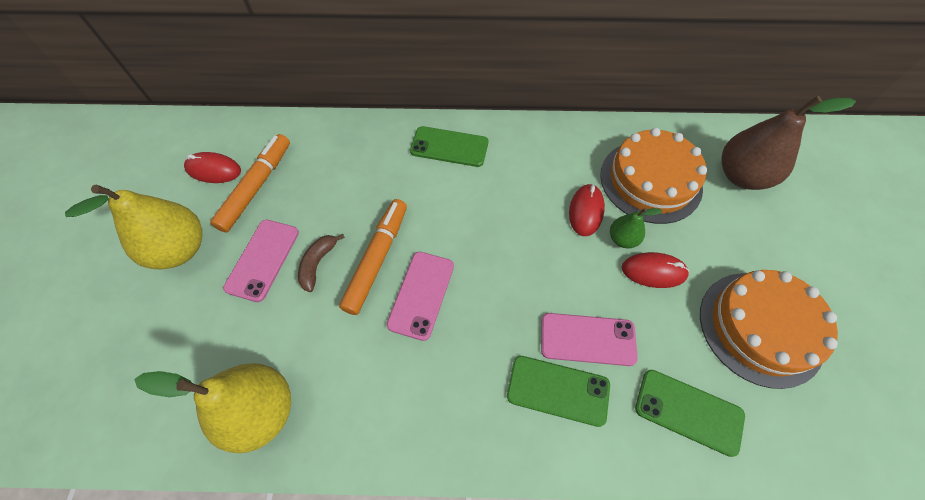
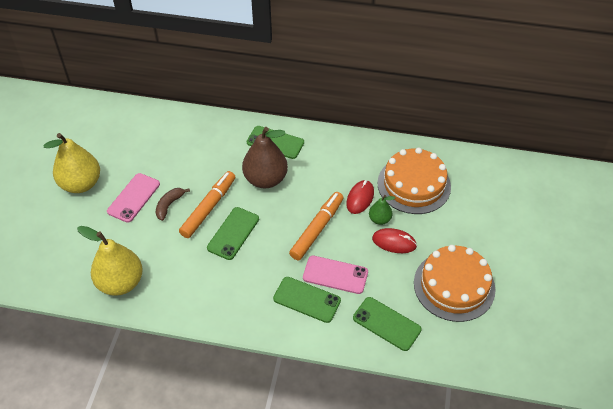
camera: 10 degrees right, 10 degrees down
red mouse [184,152,241,183] -> none
orange marker [210,134,290,233] -> orange marker moved to [289,192,344,260]
pink phone [386,252,454,341] -> green phone [207,207,259,260]
brown pear [721,96,856,190] -> brown pear moved to [242,127,288,188]

